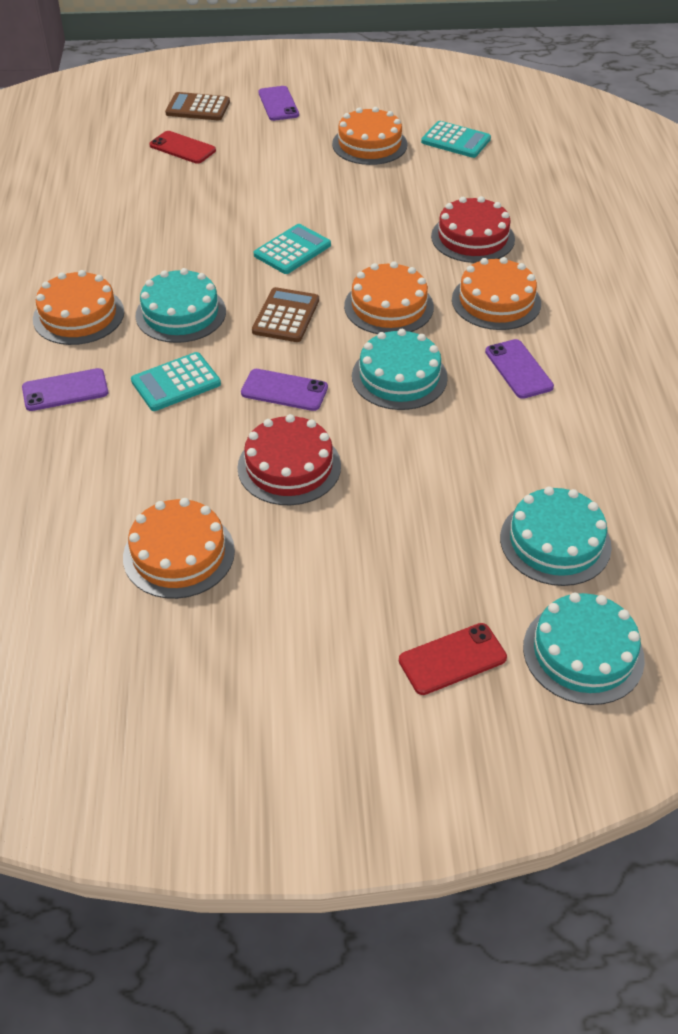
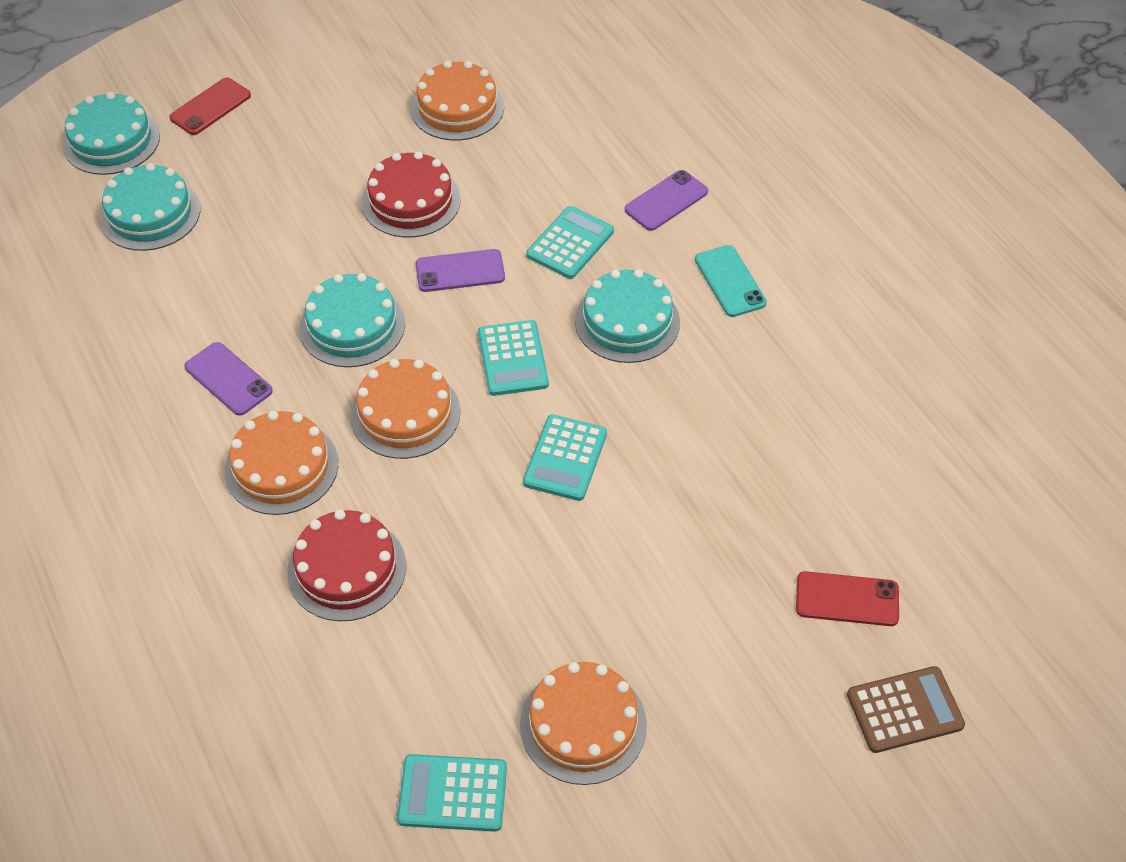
camera: 155 degrees right, 5 degrees up
orange cake [33,270,124,345] -> turquoise phone [695,245,767,317]
brown calculator [252,287,319,342] -> turquoise calculator [478,320,549,396]
purple phone [258,86,299,121] -> none

